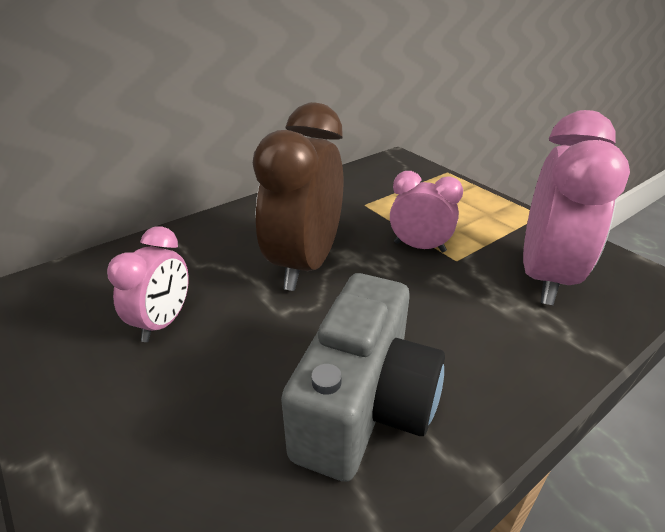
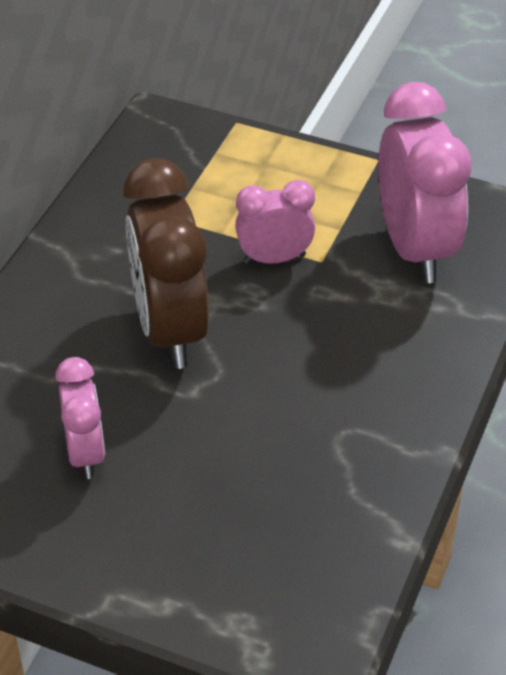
camera: 30 degrees left, 10 degrees up
grey camera [281,273,445,482] -> none

